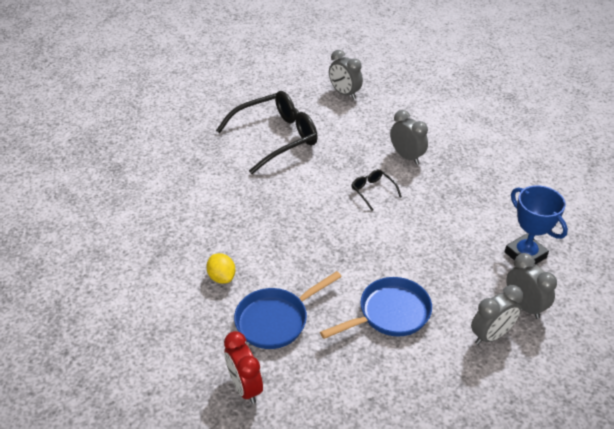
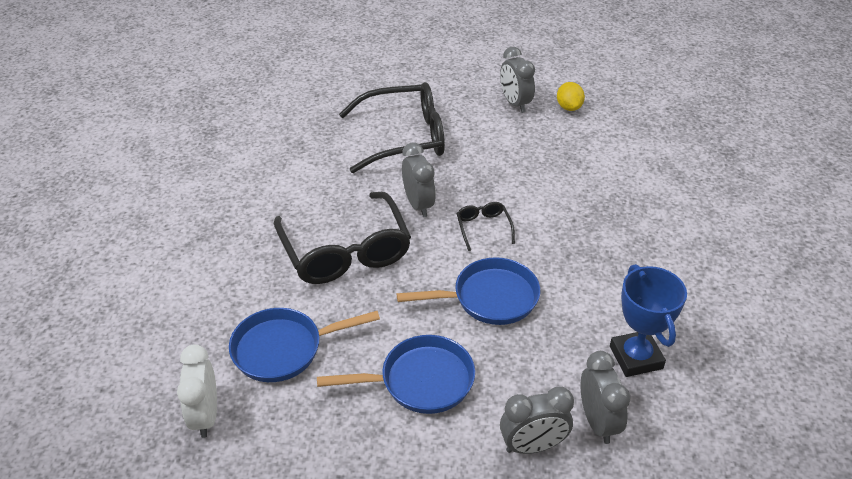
camera: 20 degrees right, 0 degrees up
yellow lemon [206,253,236,284] -> yellow lemon moved to [557,82,585,111]
red clock [224,331,263,404] -> white clock [177,344,217,438]
grey clock [390,110,428,164] -> grey clock moved to [402,143,436,217]
none -> black glasses [274,192,411,284]
none -> blue pan [397,257,540,325]

